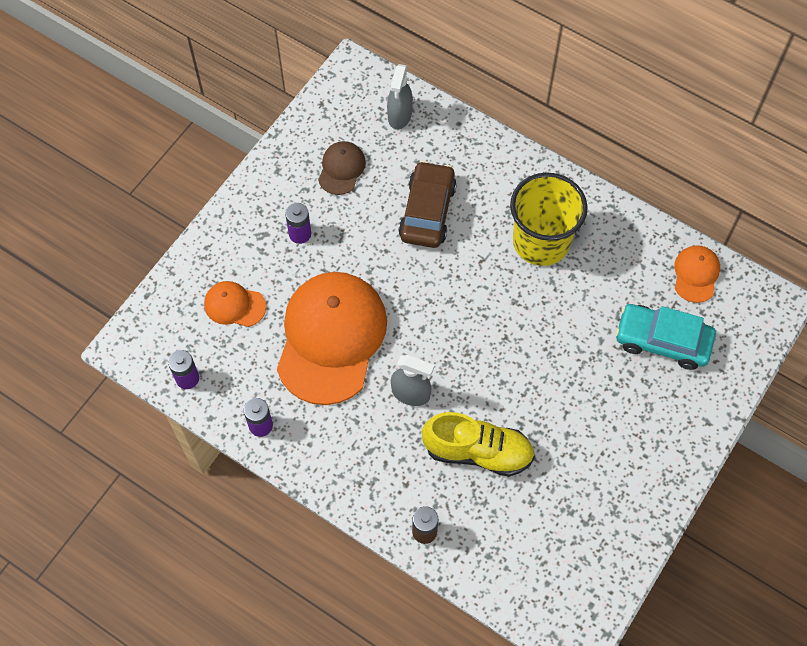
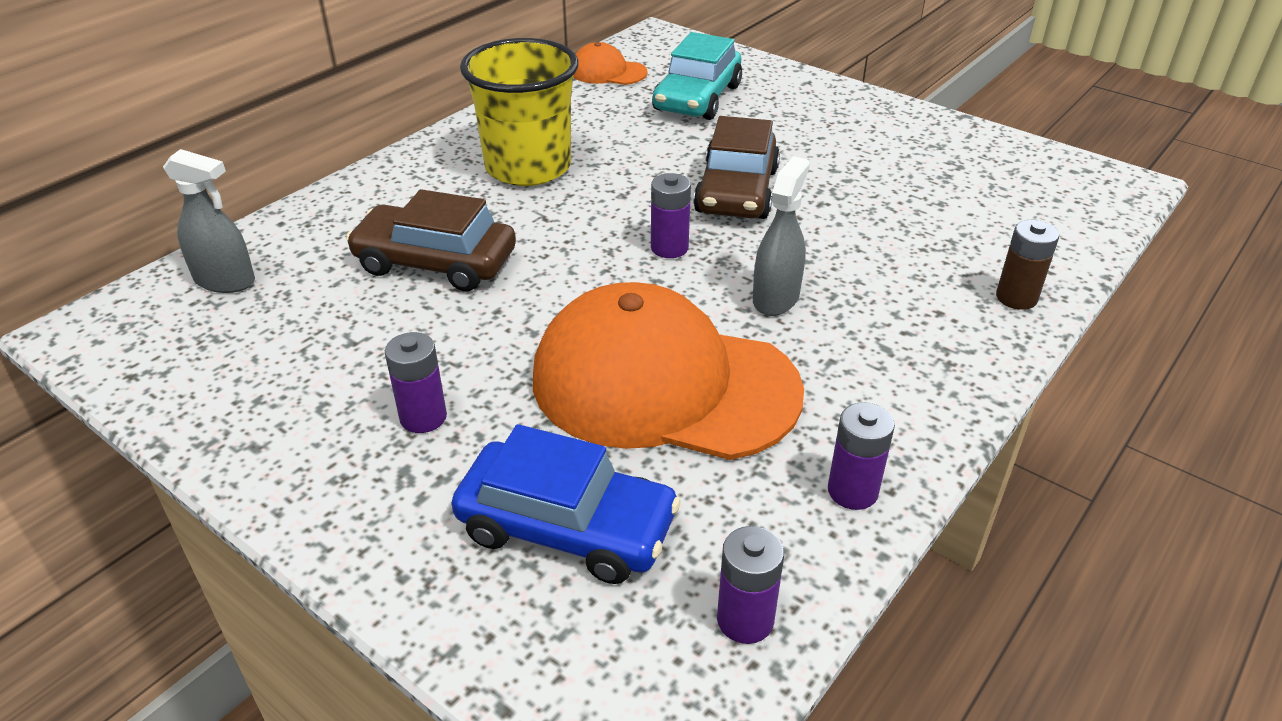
camera: 85 degrees left, 25 degrees down
orange cap [204,281,266,327] -> blue car [451,424,681,584]
brown cap [318,141,366,195] -> none
yellow shoe [422,412,535,477] -> none
none -> purple battery [651,173,691,258]
none -> brown car [693,116,780,219]

